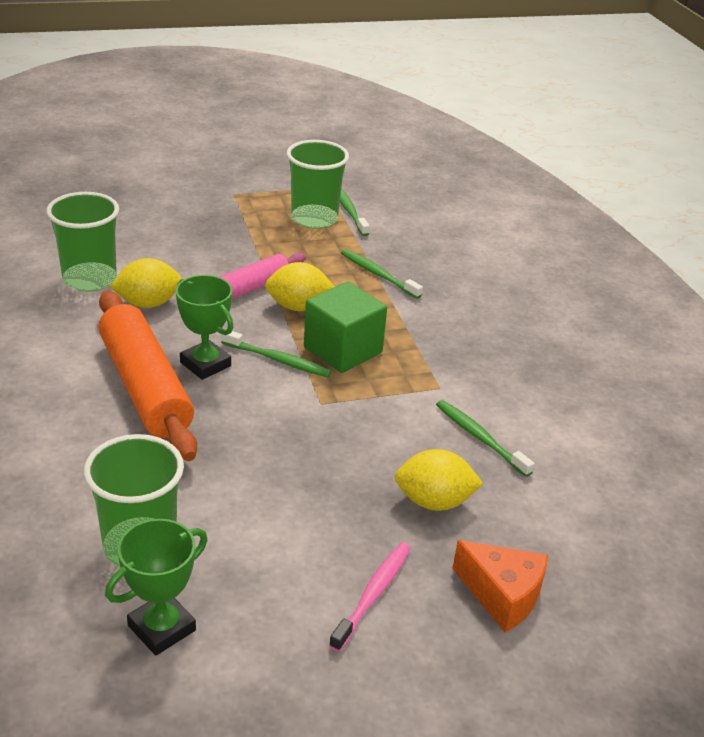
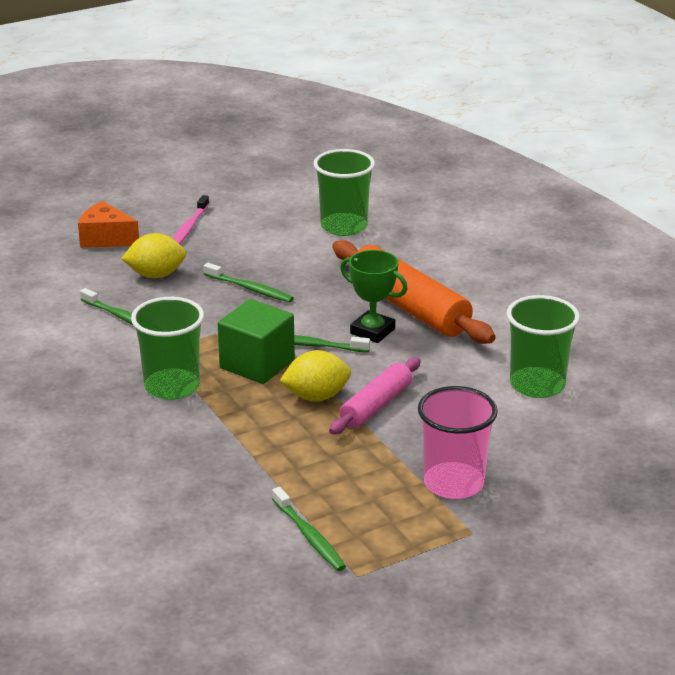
camera: 170 degrees right, 5 degrees down
green trophy [105,519,208,656] -> none
yellow lemon [110,258,182,308] -> none
green cup [287,140,349,229] -> green cup moved to [131,297,204,400]
green toothbrush [341,249,423,299] -> green toothbrush moved to [204,263,294,302]
none -> pink cup [418,386,498,499]

